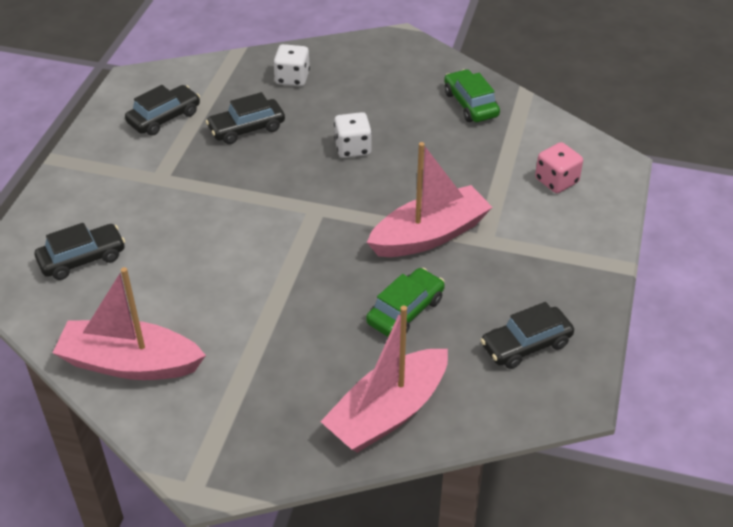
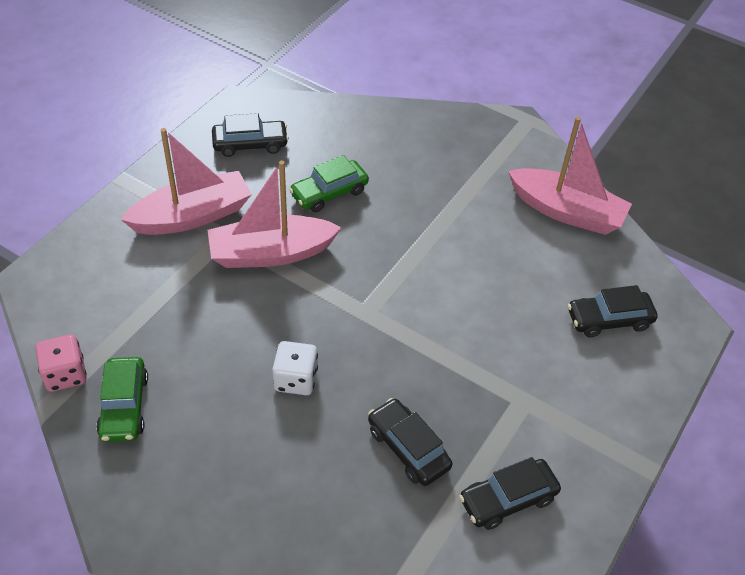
camera: 165 degrees left, 5 degrees up
black car [206,92,285,144] -> black car turned 120 degrees counterclockwise [368,398,452,486]
white dice [273,44,310,87] -> none
pink boat [320,306,448,453] -> pink boat moved to [120,128,252,235]
pink dice [535,142,583,193] -> pink dice moved to [36,335,87,392]

